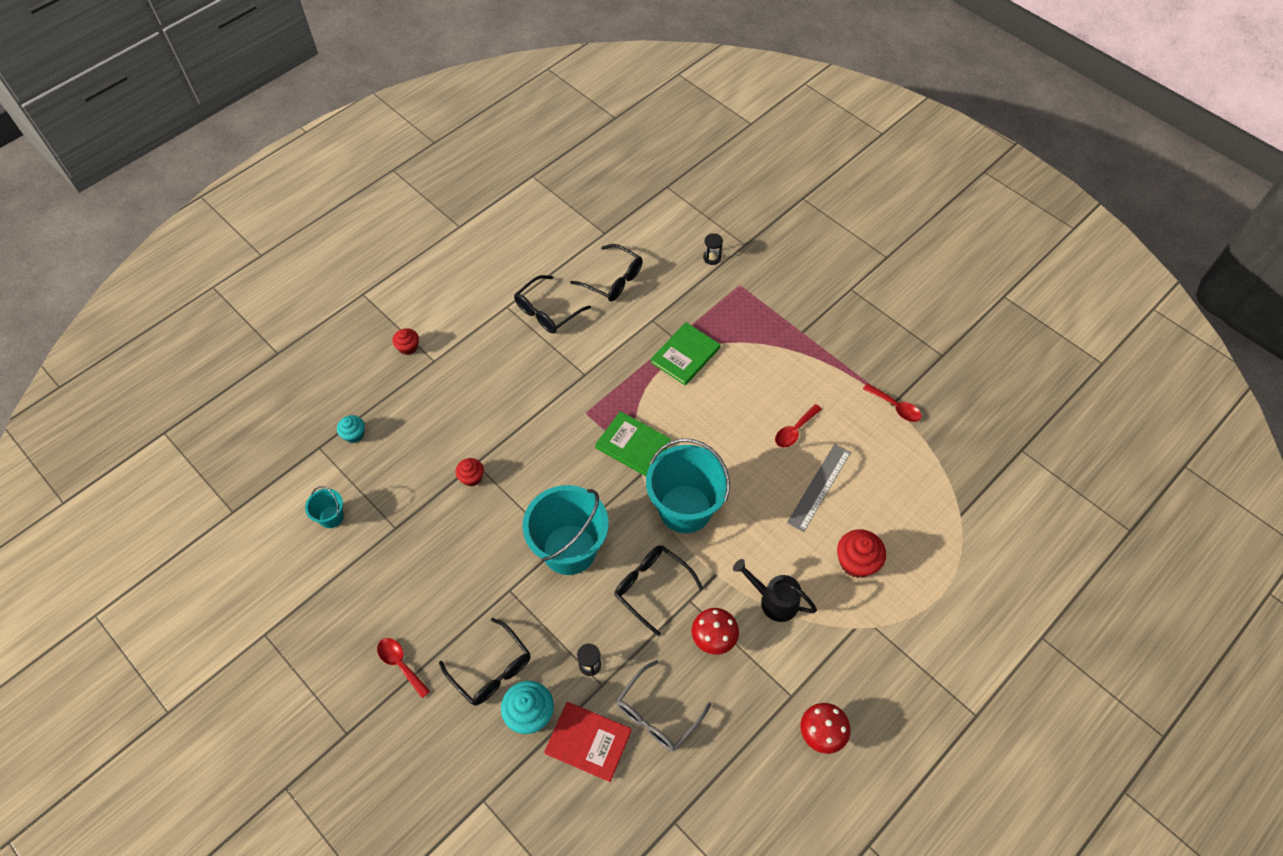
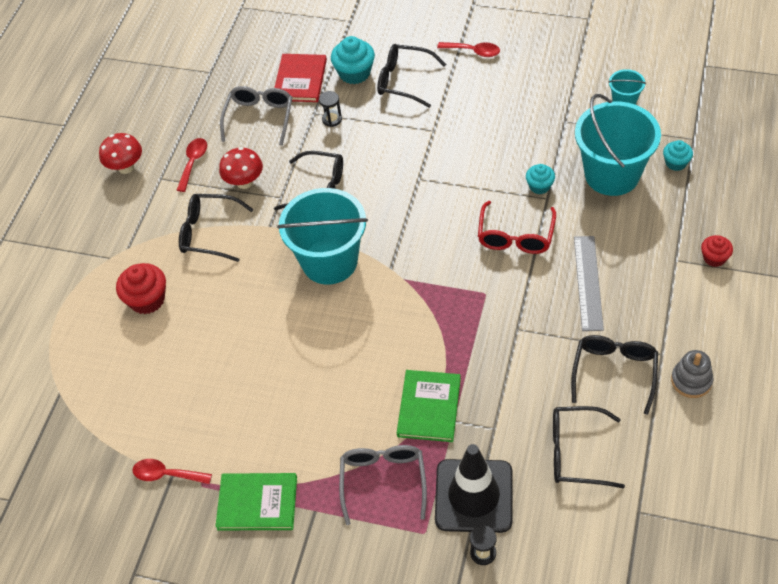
camera: 155 degrees right, 5 degrees down
red cupcake [456,458,484,486] -> turquoise cupcake [526,164,555,194]
turquoise bucket [522,485,609,575] -> turquoise bucket moved to [575,94,661,196]
red book [544,702,631,782] -> red book turned 75 degrees counterclockwise [274,54,327,102]
green book [595,411,671,476] -> green book moved to [215,473,297,530]
black watering can [733,559,817,622] -> black glasses [179,194,253,262]
red spoon [775,404,822,448] -> red spoon moved to [177,138,207,192]
grey ruler [787,444,851,532] -> grey ruler moved to [574,236,604,331]
none -> grey glasses [339,445,427,525]
none -> black traffic cone [435,444,512,533]
none -> red glasses [478,201,556,254]
none -> grey stacking toy [671,350,713,398]

